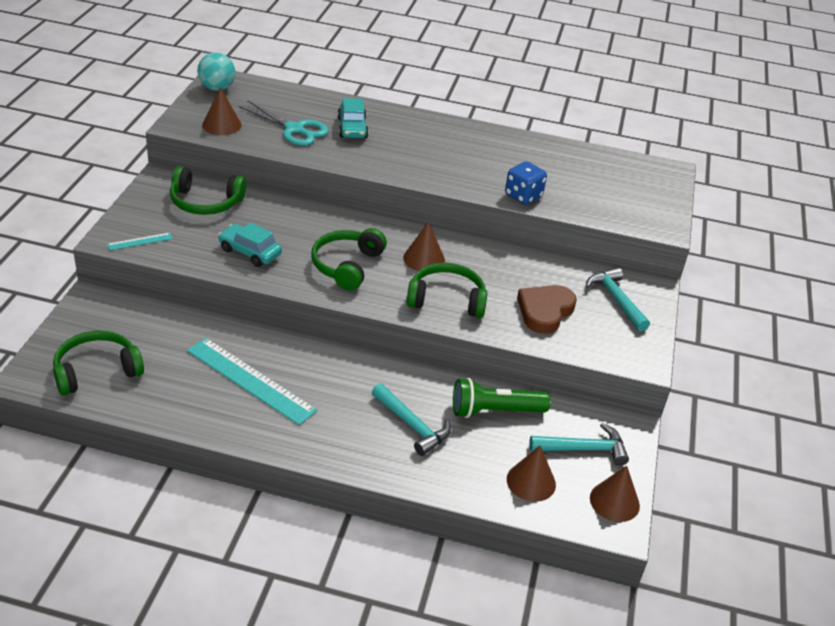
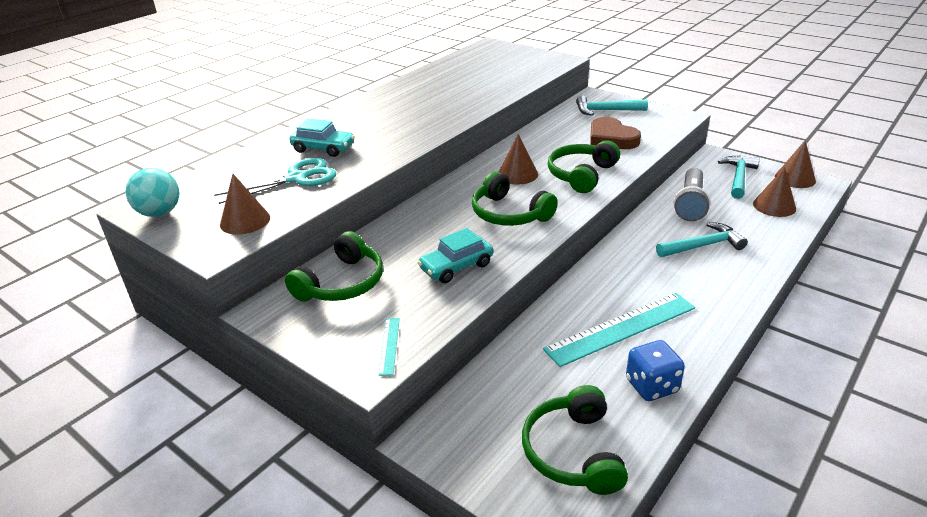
camera: 60 degrees left, 5 degrees down
green flashlight [453,378,550,418] -> grey flashlight [674,168,711,221]
blue dice [505,161,547,205] -> blue dice moved to [626,340,685,401]

